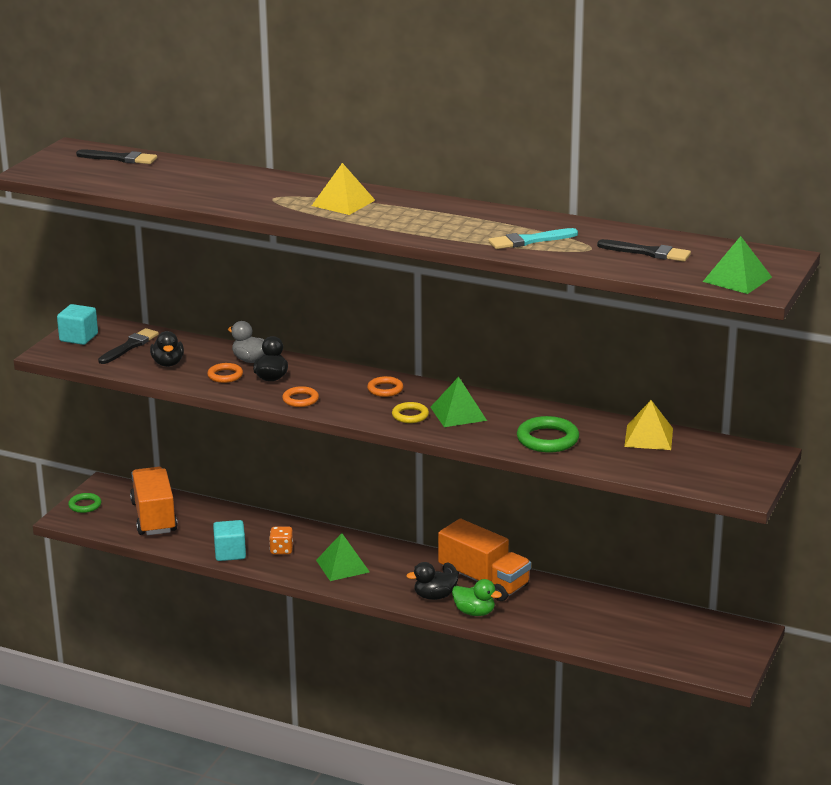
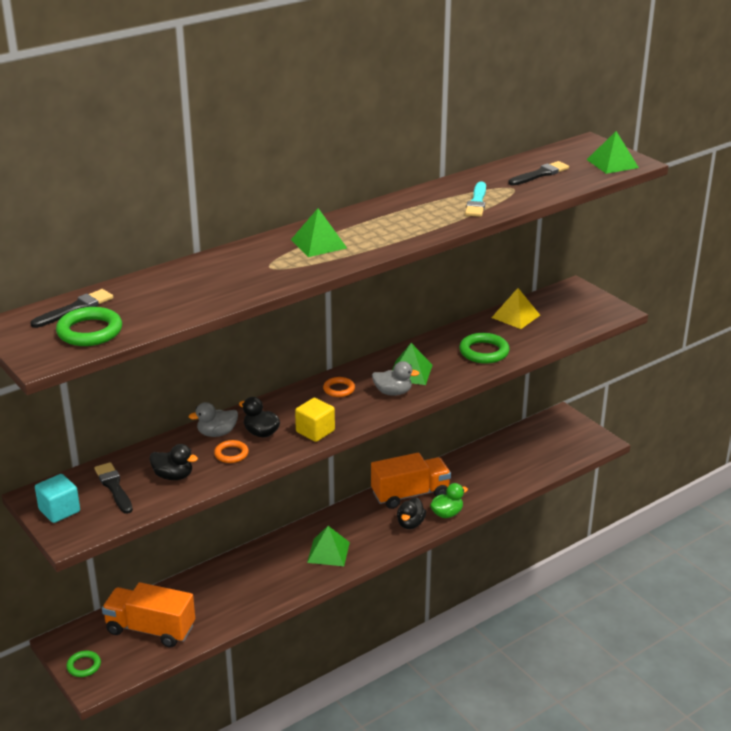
camera: 60 degrees left, 5 degrees up
turquoise cube [213,520,246,561] -> none
orange dice [269,527,293,554] -> none
orange ring [282,386,319,407] -> yellow cube [295,398,335,442]
yellow pyramid [312,163,375,215] -> green pyramid [291,208,347,257]
yellow ring [392,402,429,423] -> grey duck [372,361,420,396]
none -> green ring [56,307,122,346]

